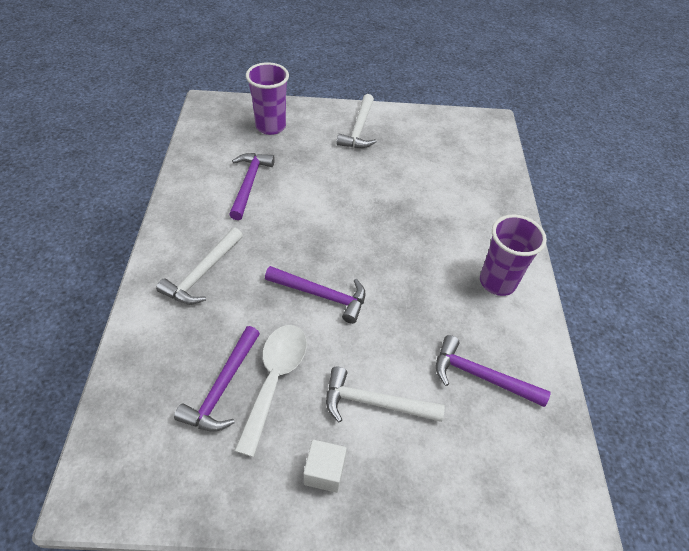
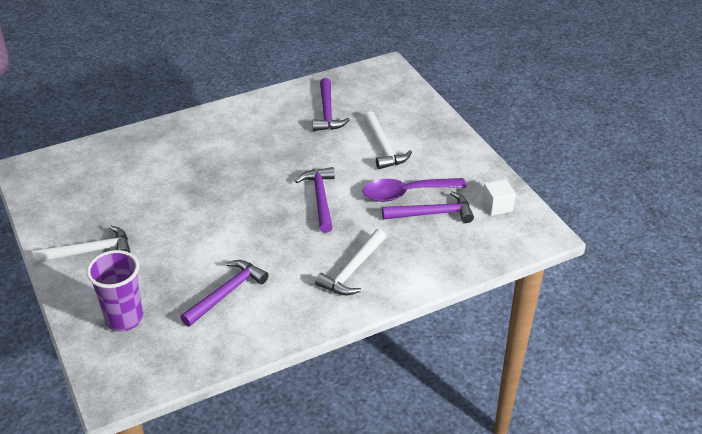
camera: 115 degrees left, 10 degrees down
white hammer [156,227,243,305] -> white hammer turned 120 degrees clockwise [315,229,386,295]
purple hammer [229,153,275,220] -> purple hammer turned 150 degrees clockwise [180,260,269,326]
white spoon [234,325,307,457] -> purple spoon [363,178,466,202]
white cube [304,440,347,493] -> white cube moved to [482,179,516,216]
purple cup [480,215,547,296] -> none

